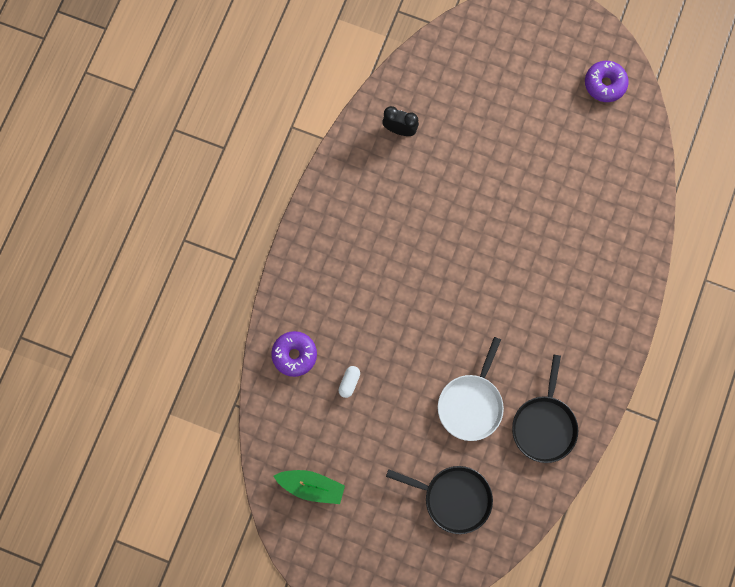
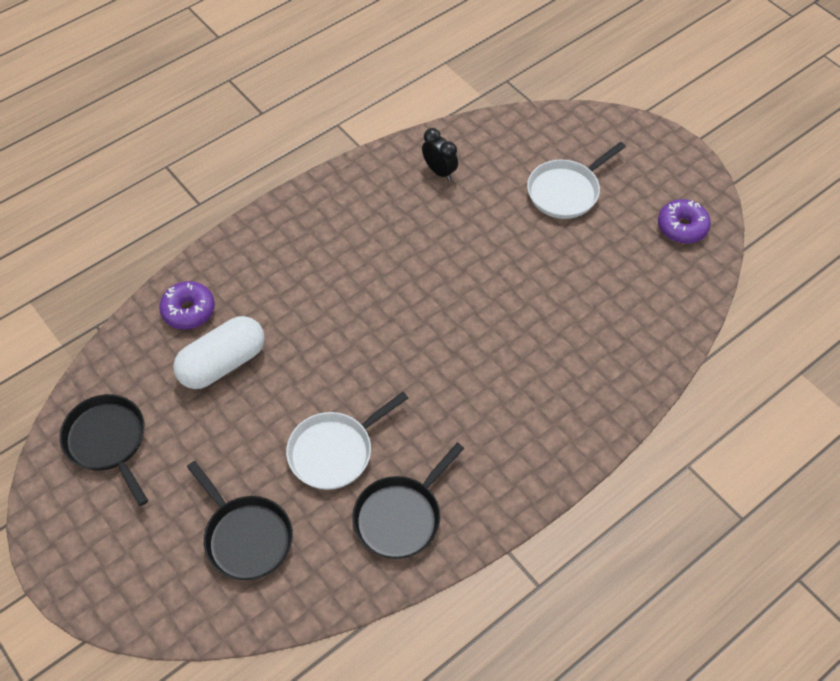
camera: 30 degrees right, 20 degrees down
green boat [274,470,345,504] -> black pan [60,394,148,506]
white capsule [339,366,360,398] -> white capsule [173,316,265,389], size x2.40
none -> white pan [527,142,626,219]

